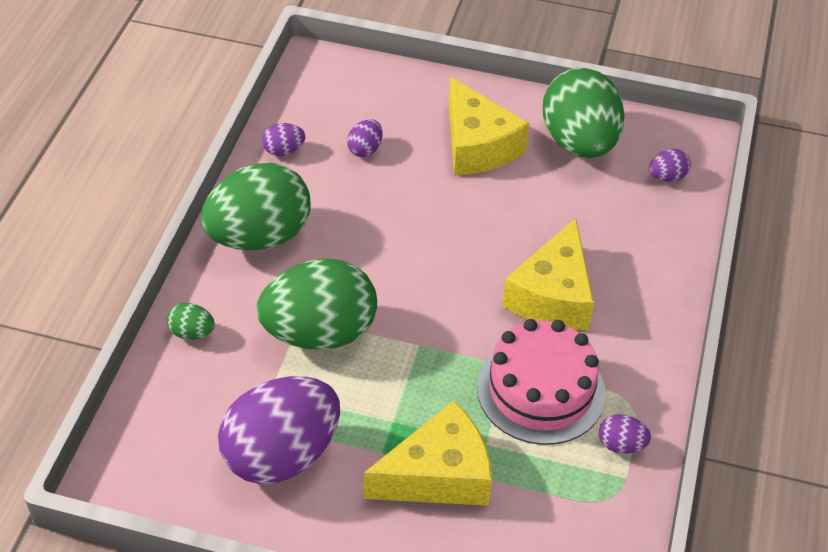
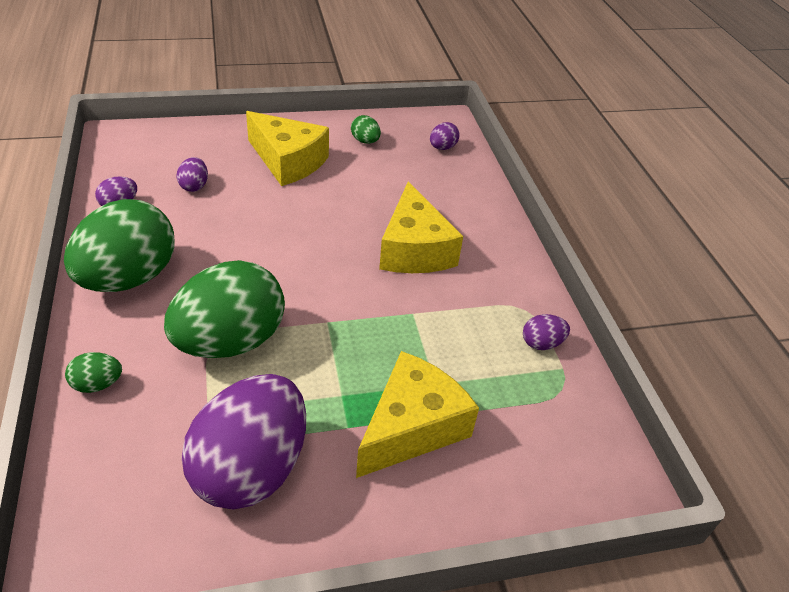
camera: 30 degrees left, 5 degrees down
pink cake [477,319,606,445] -> none
green egg [543,68,625,158] -> green egg [351,115,381,144], size x0.41

